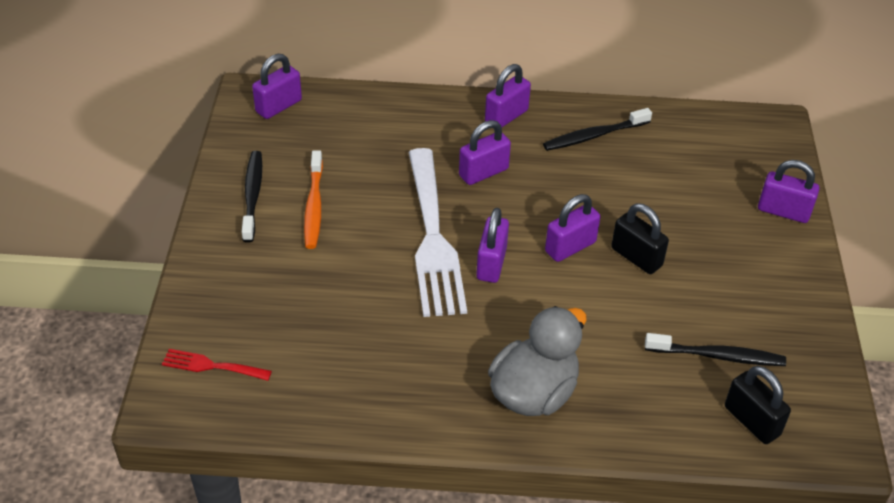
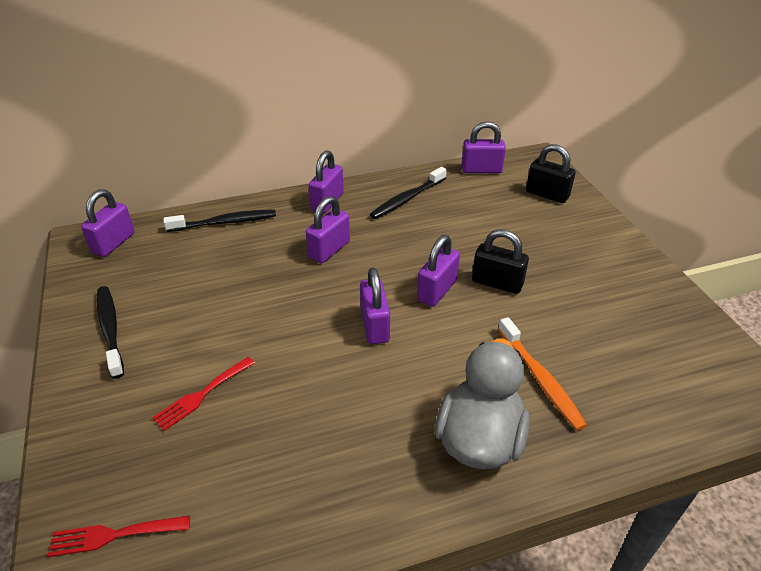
camera: 20 degrees left, 5 degrees down
orange toothbrush [304,150,323,249] -> orange toothbrush moved to [498,317,587,431]
white fork [408,148,467,317] -> none
black toothbrush [645,333,786,366] -> black toothbrush moved to [163,209,276,232]
black padlock [725,366,791,444] -> black padlock moved to [526,144,576,203]
purple padlock [758,160,819,223] -> purple padlock moved to [462,121,506,173]
none -> red fork [152,357,255,431]

